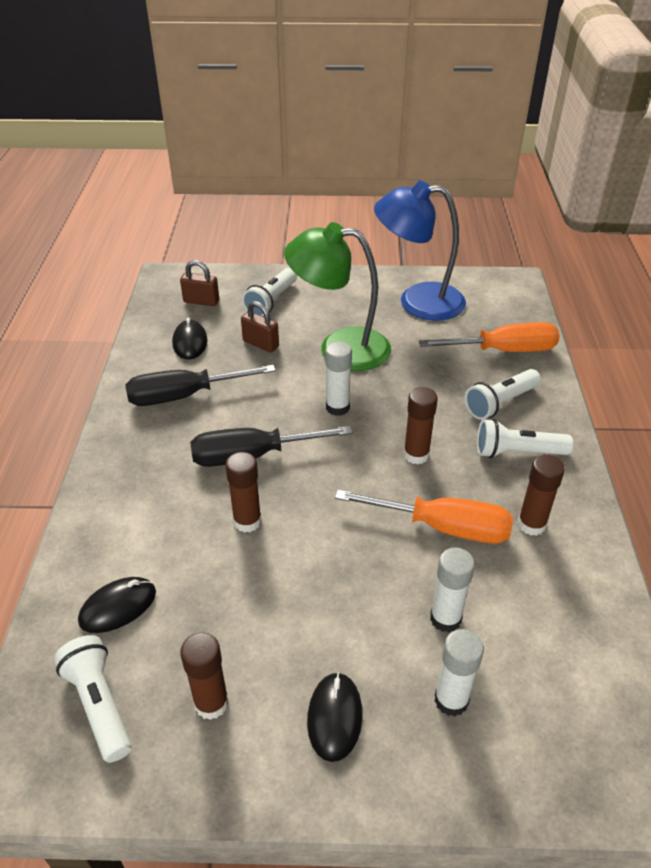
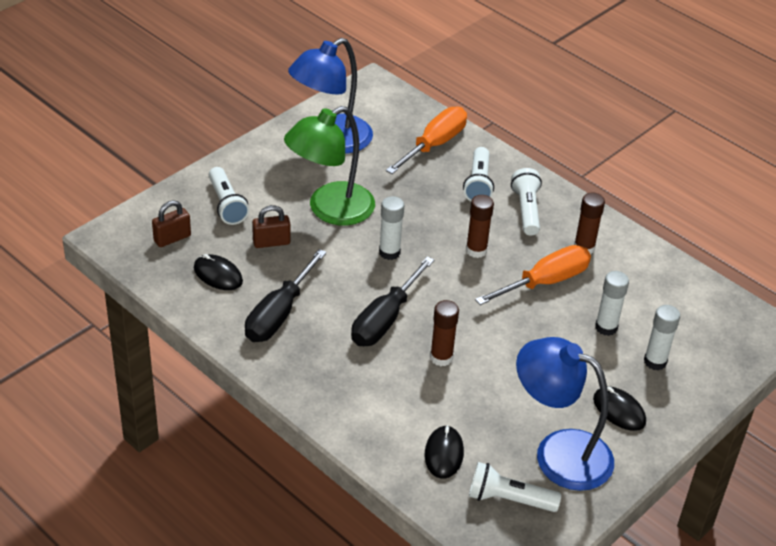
camera: 50 degrees left, 0 degrees up
brown glue stick [180,632,229,720] -> blue lamp [516,337,614,491]
white flashlight [477,419,573,458] -> white flashlight turned 135 degrees clockwise [511,168,542,236]

